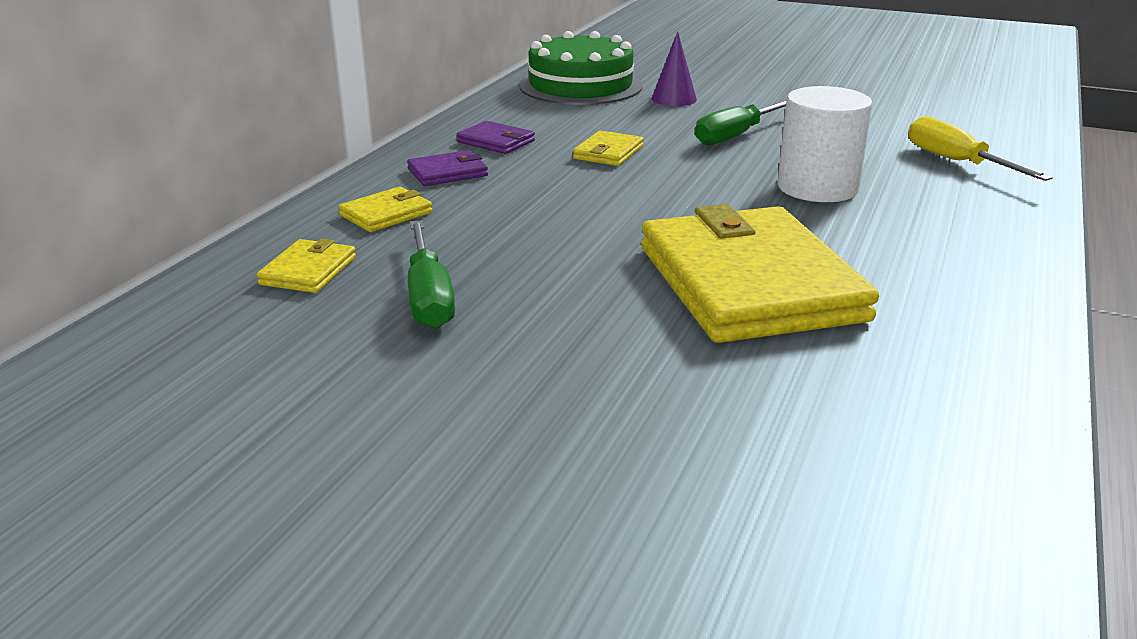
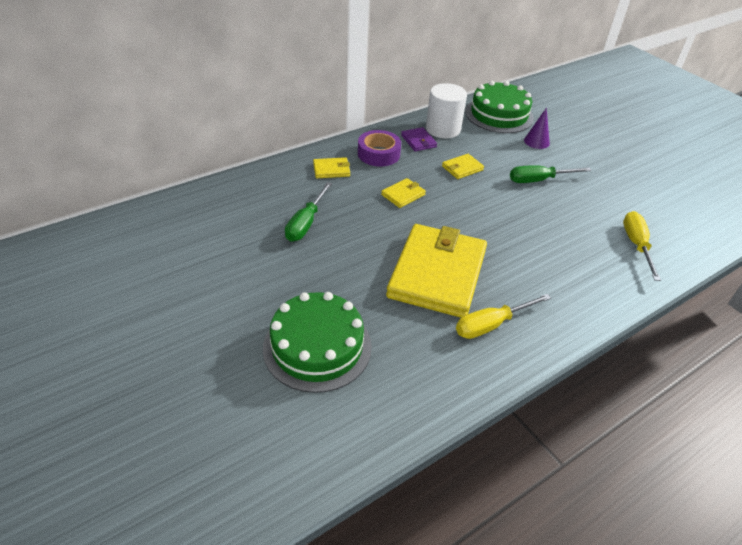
camera: 30 degrees right, 15 degrees up
yellow wallet [257,238,356,293] -> yellow wallet moved to [381,178,426,208]
purple wallet [407,150,488,186] -> purple tape [358,130,401,167]
white cylinder [777,86,872,202] -> white cylinder moved to [426,83,467,138]
none -> green cake [263,292,372,393]
none -> yellow screwdriver [456,294,551,339]

